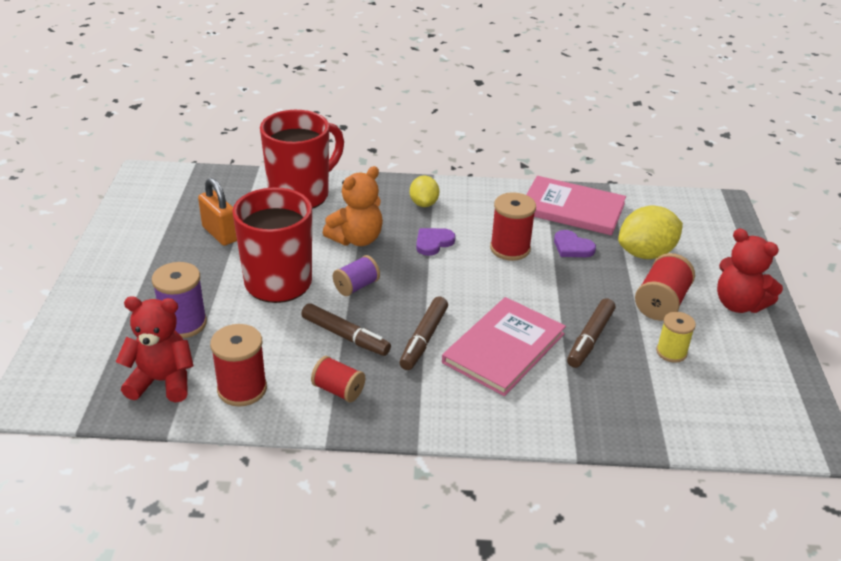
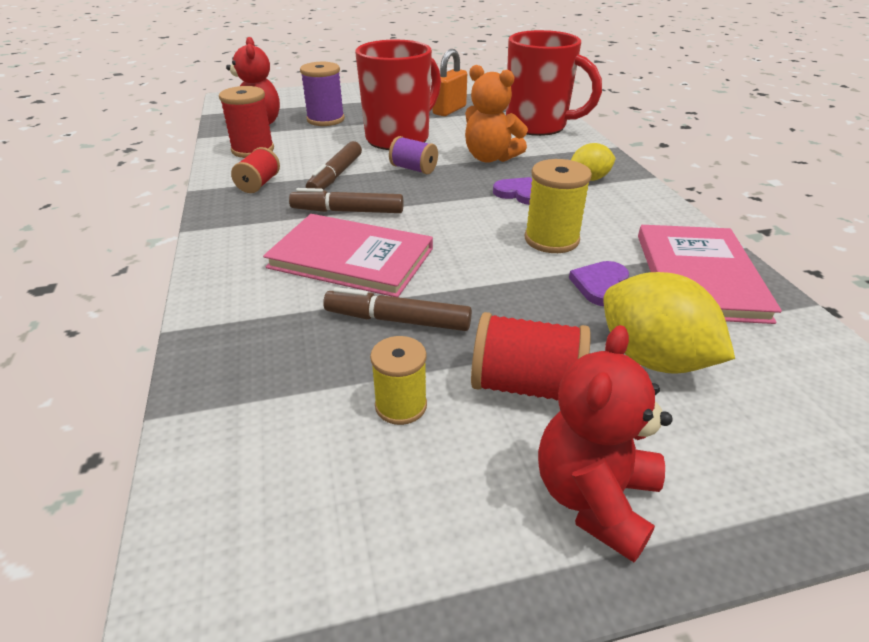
camera: 75 degrees right, 0 degrees up
red spool [490,192,536,261] -> yellow spool [525,159,592,253]

